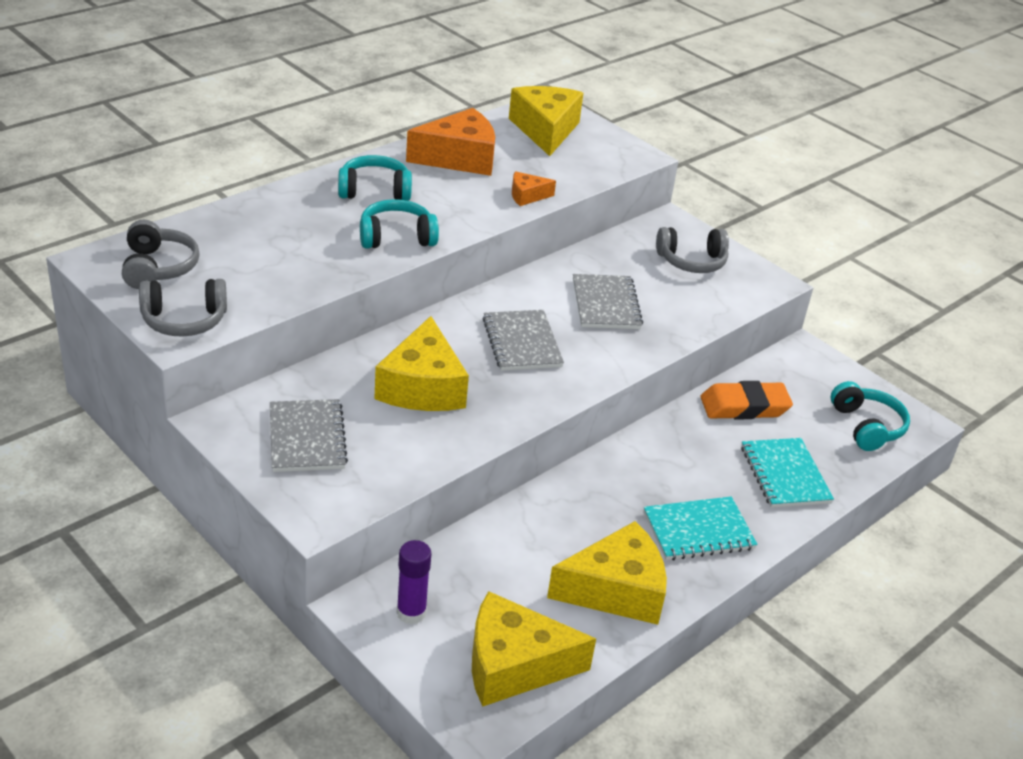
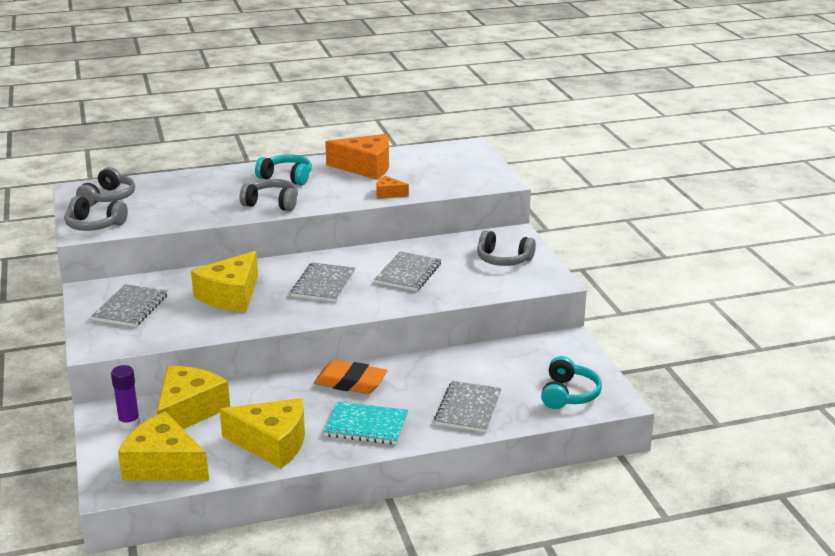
camera: 30 degrees right, 10 degrees down
turquoise headphones [360,199,439,249] -> grey headphones [240,179,298,211]
yellow cheese [509,86,583,156] -> yellow cheese moved to [157,366,230,429]
orange eraser [701,381,793,420] -> orange eraser moved to [314,360,387,394]
turquoise notebook [741,438,834,508] -> grey notebook [434,381,502,432]

